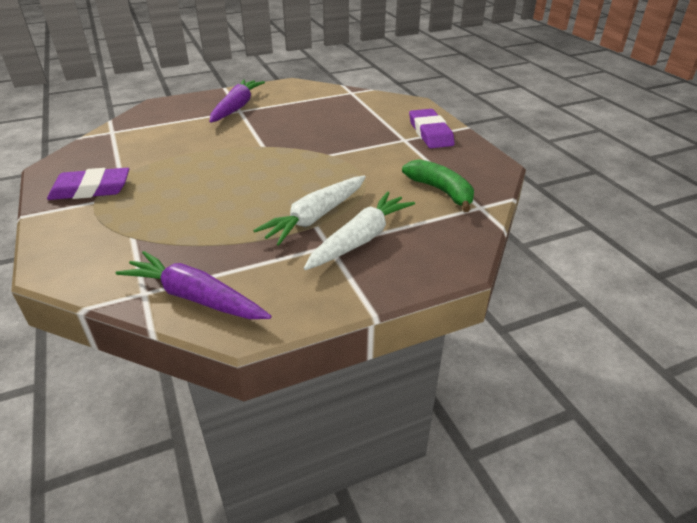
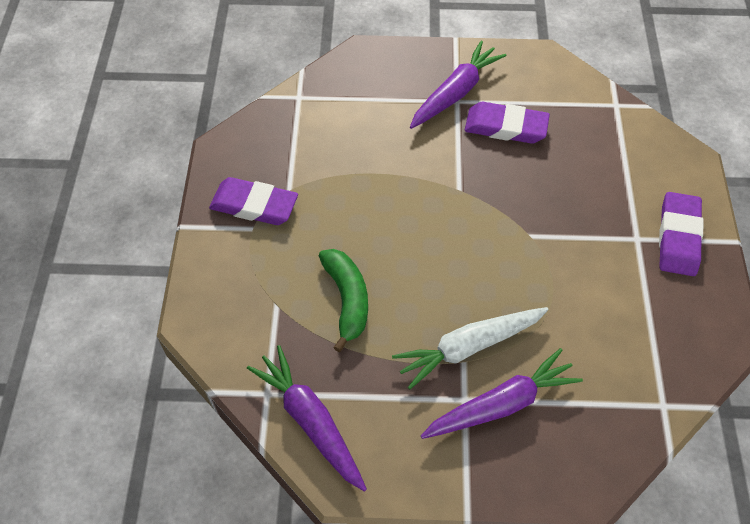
camera: 25 degrees right, 20 degrees up
white carrot [304,192,415,270] -> purple carrot [421,348,583,439]
green banana [402,159,474,212] -> green banana moved to [319,249,368,352]
none -> purple eraser [465,102,550,144]

